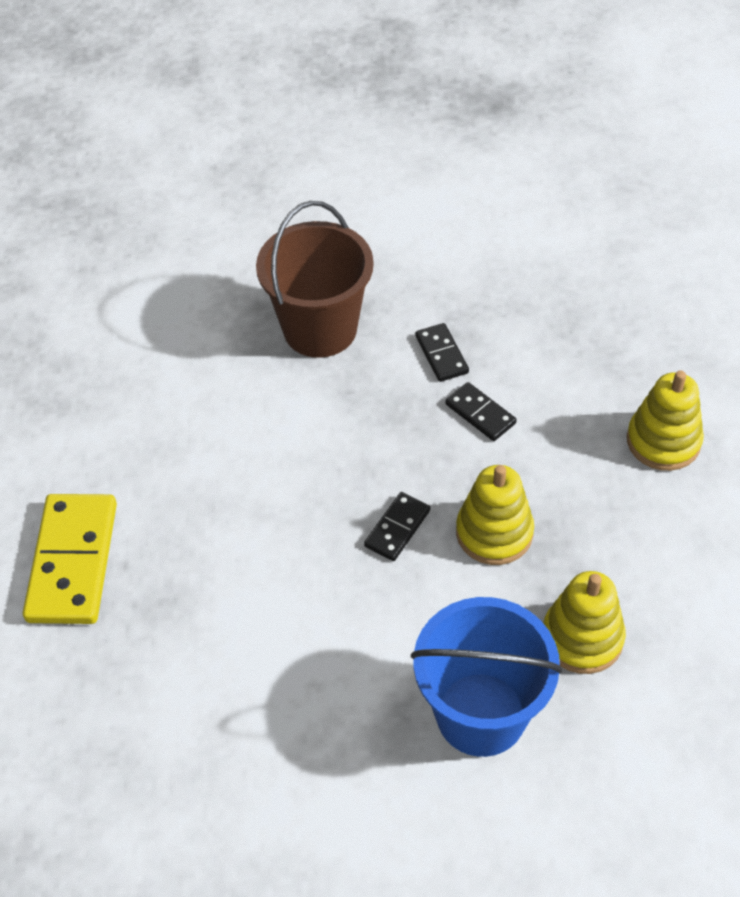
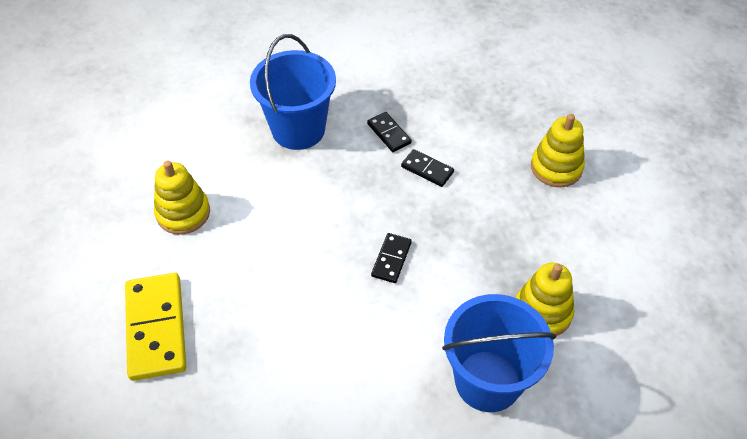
camera: 15 degrees left, 0 degrees up
brown bucket [256,201,374,358] -> blue bucket [250,34,336,150]
yellow stacking toy [456,465,534,565] -> yellow stacking toy moved to [154,161,210,235]

